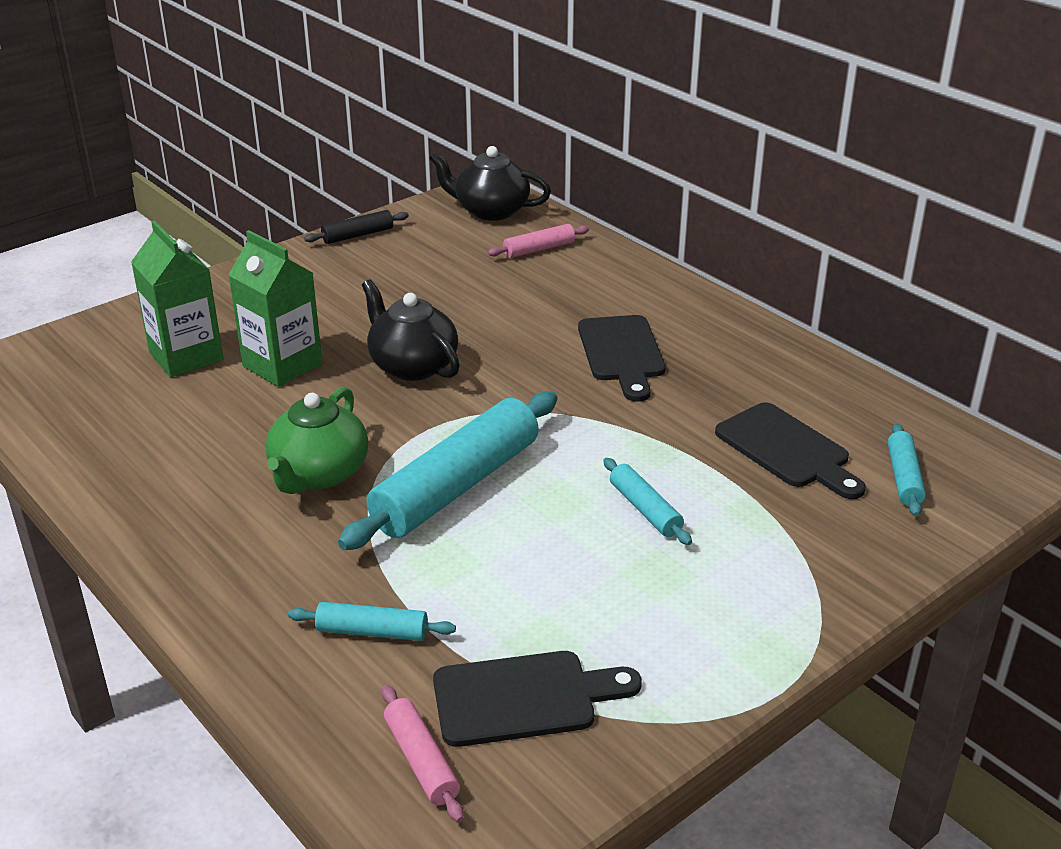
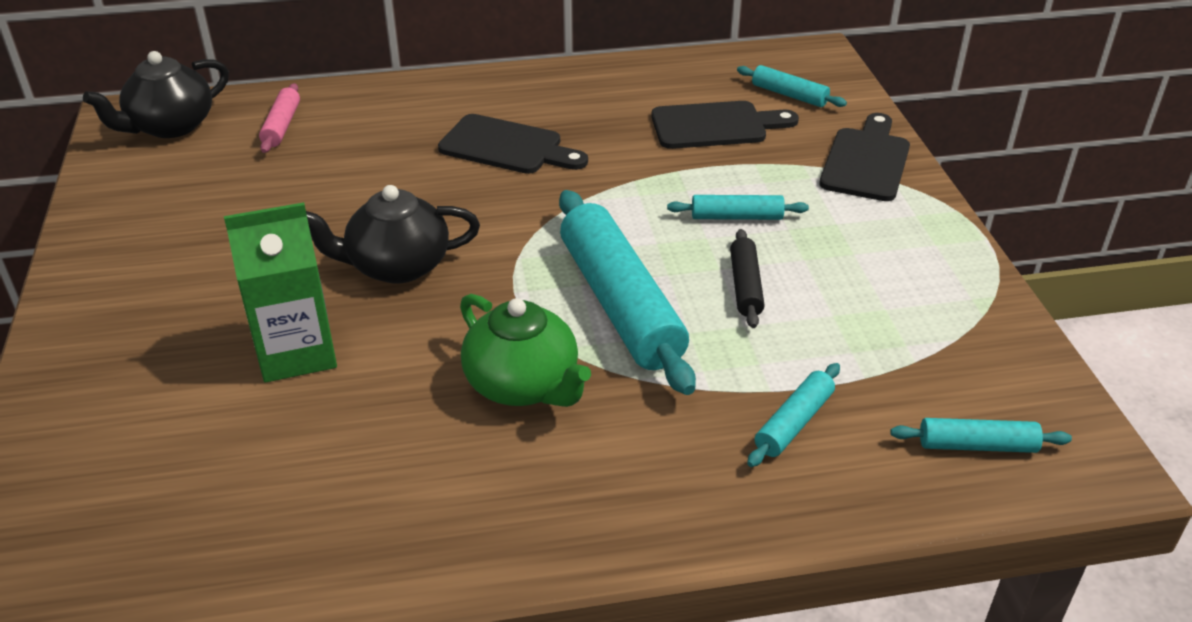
camera: 60 degrees left, 5 degrees up
green carton [131,221,223,377] -> none
black rolling pin [304,210,409,244] -> black rolling pin moved to [730,229,764,328]
pink rolling pin [382,685,464,822] -> turquoise rolling pin [890,418,1072,453]
black cutting board [433,651,642,747] -> black cutting board moved to [819,113,910,201]

